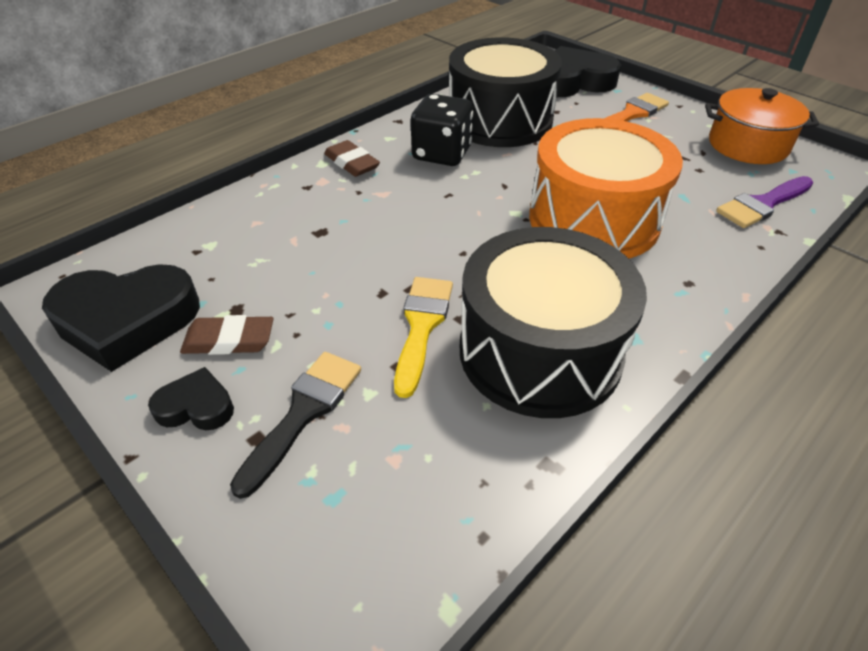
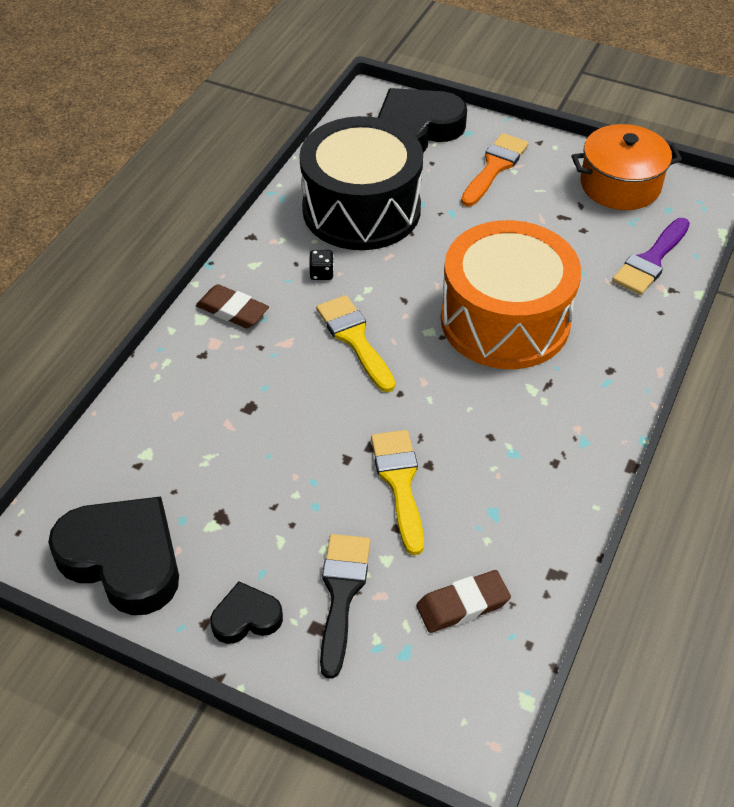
camera: 20 degrees left, 5 degrees up
black heart [42,264,200,372] -> black heart turned 120 degrees counterclockwise [48,496,179,615]
brown eraser [180,315,274,355] -> brown eraser moved to [416,570,511,633]
black dice [411,94,473,166] -> black dice [309,250,334,280], size x0.41
black drum [460,227,647,418] -> none
none -> yellow brush [316,295,395,392]

